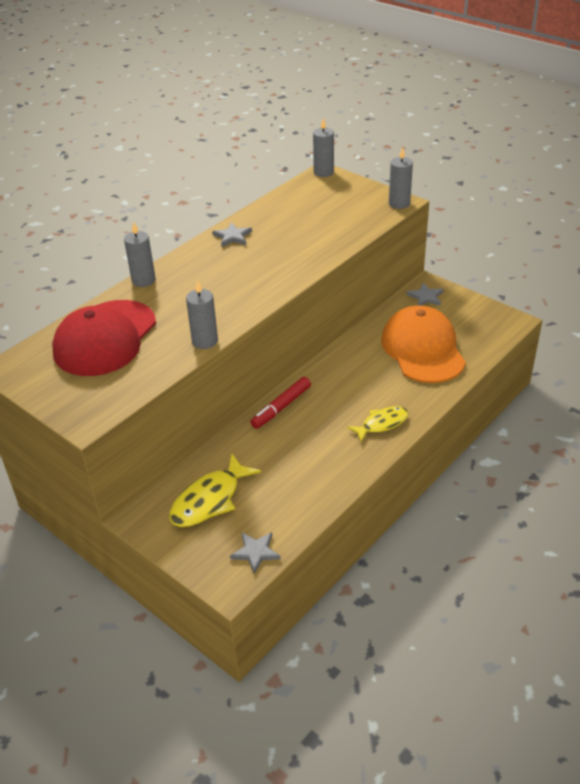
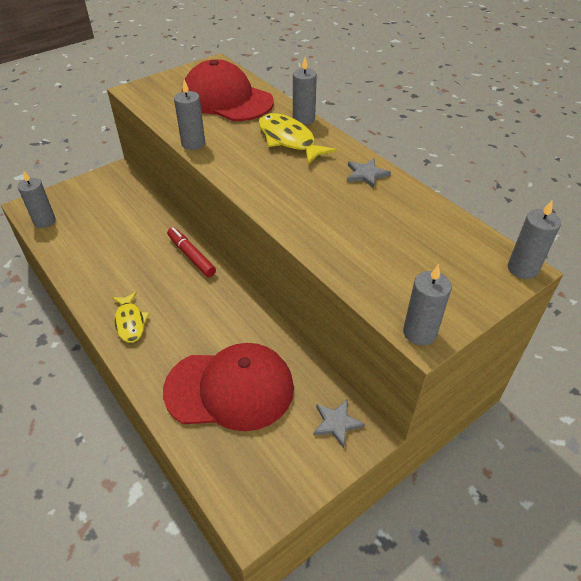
camera: 100 degrees right, 5 degrees up
yellow fish [169,454,261,527] -> yellow fish moved to [258,113,337,165]
grey star [230,532,281,574] -> grey candle [18,170,56,228]
orange cap [381,305,466,383] -> red cap [163,343,294,431]

